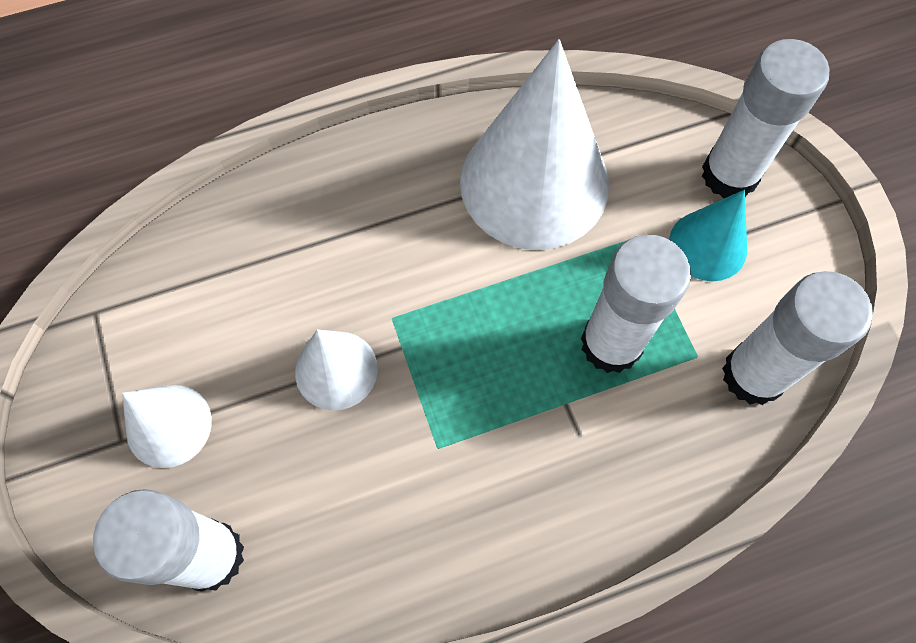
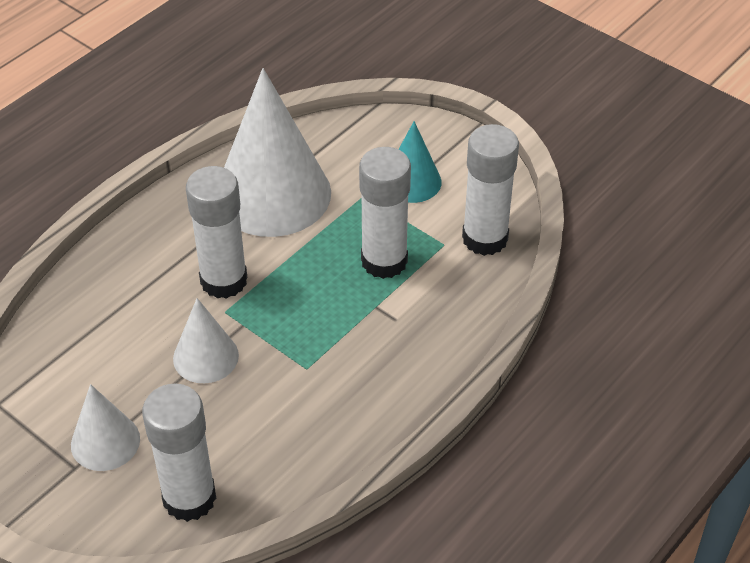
camera: 30 degrees left, 20 degrees down
white glue stick [702,39,829,198] -> white glue stick moved to [186,166,247,299]

